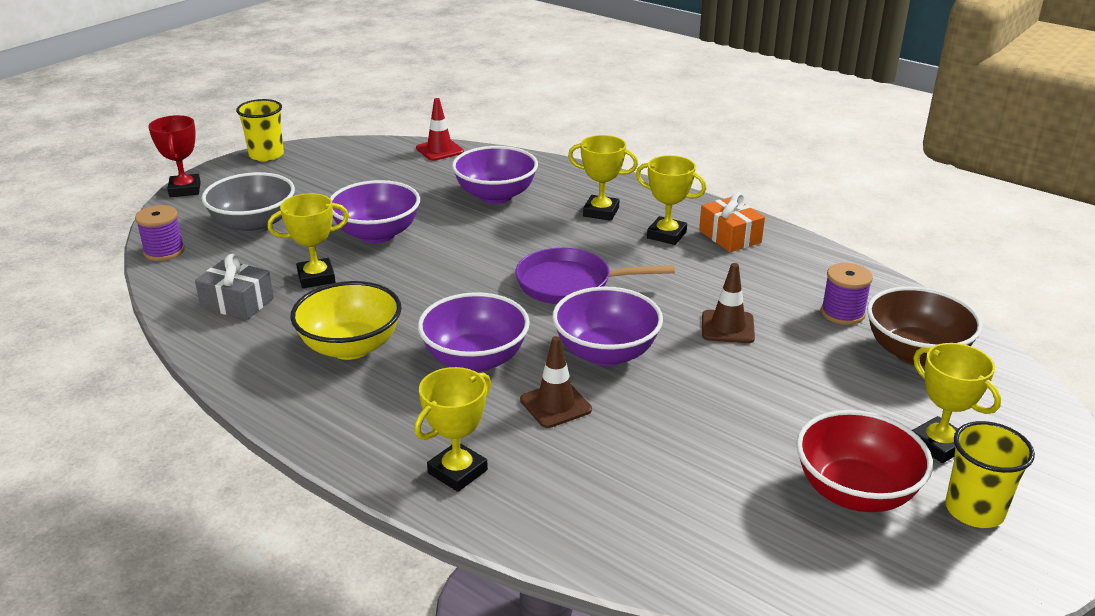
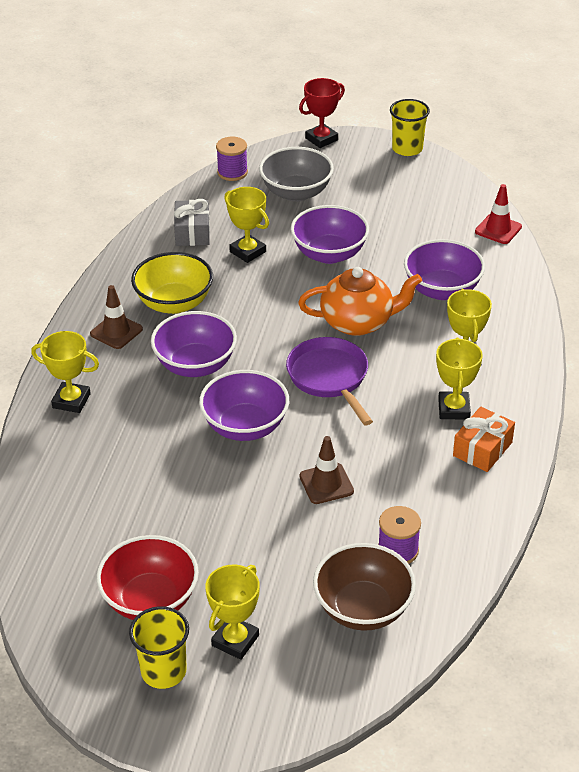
camera: 65 degrees right, 10 degrees up
brown traffic cone [520,336,592,428] -> brown traffic cone moved to [90,285,143,349]
none -> orange teapot [298,267,422,336]

